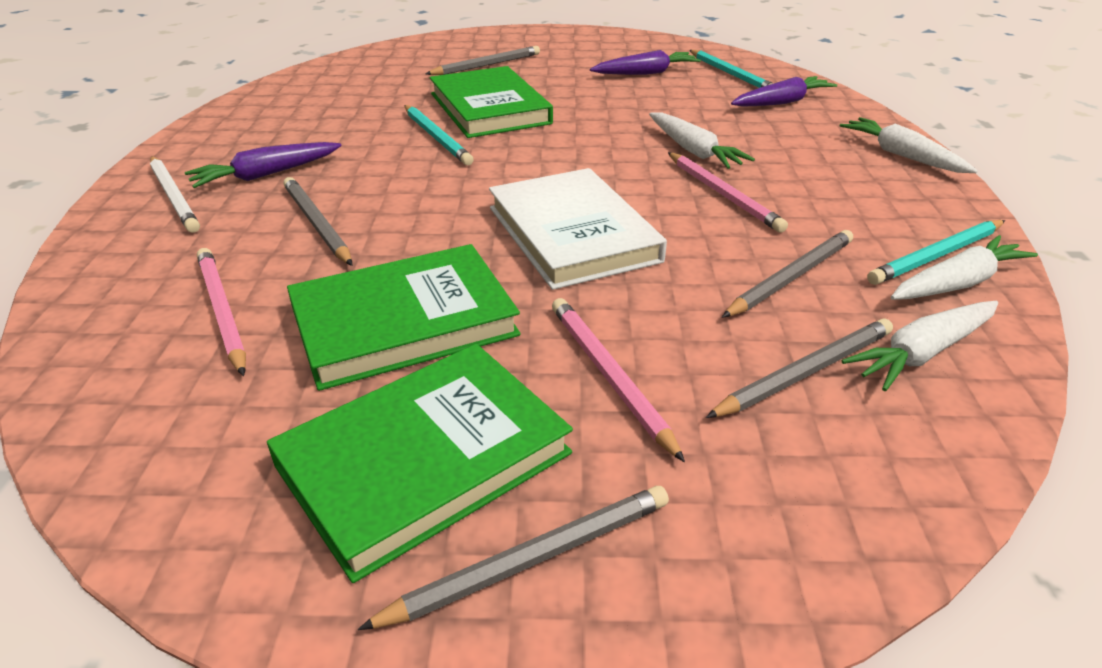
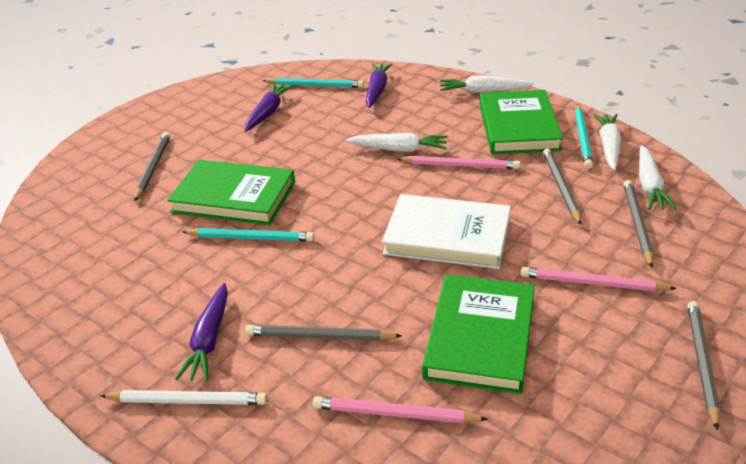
camera: 50 degrees left, 0 degrees up
green book [267,344,573,583] -> green book moved to [480,90,563,154]

